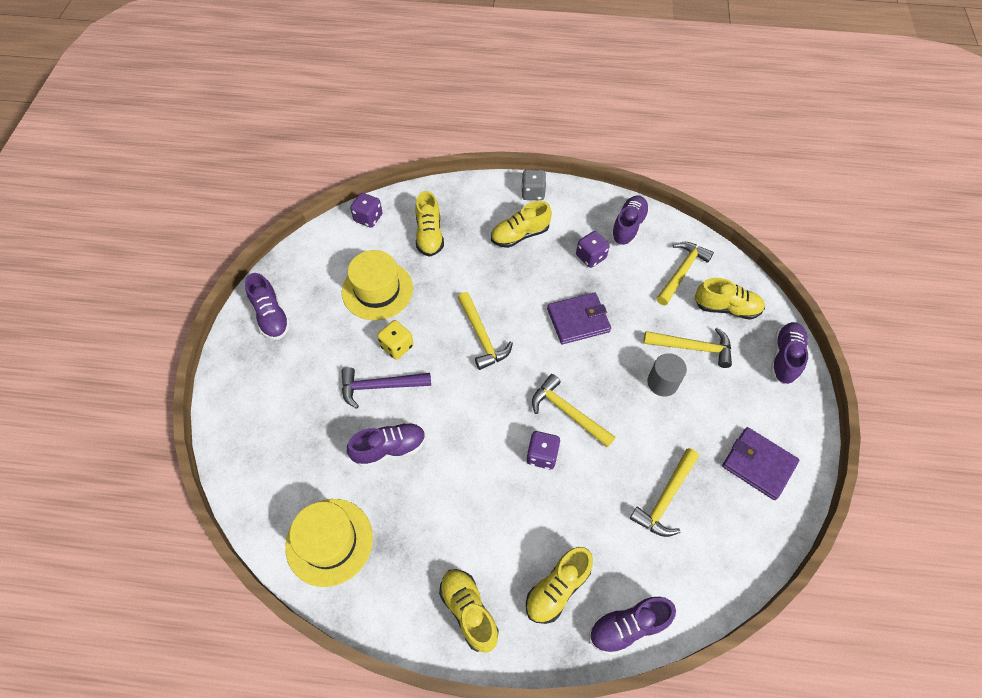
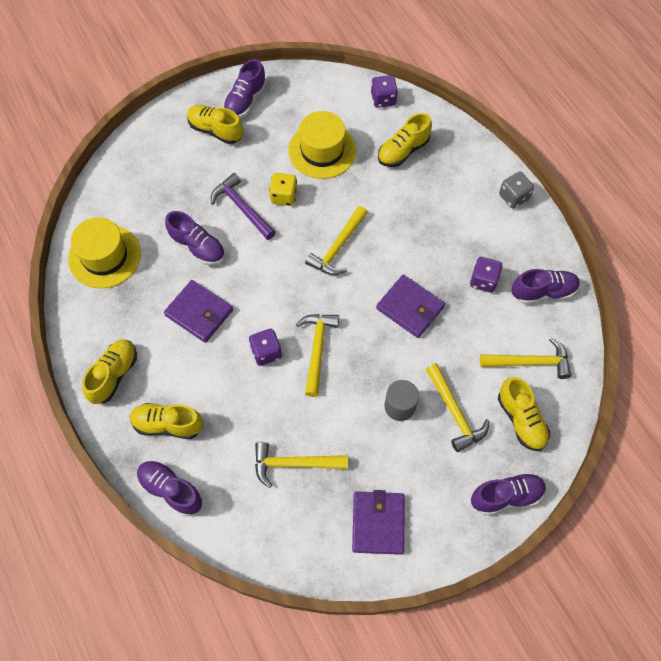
camera: 55 degrees right, 5 degrees up
yellow shoe [491,201,552,248] -> yellow shoe moved to [187,105,243,144]
none -> purple wallet [164,280,233,343]

